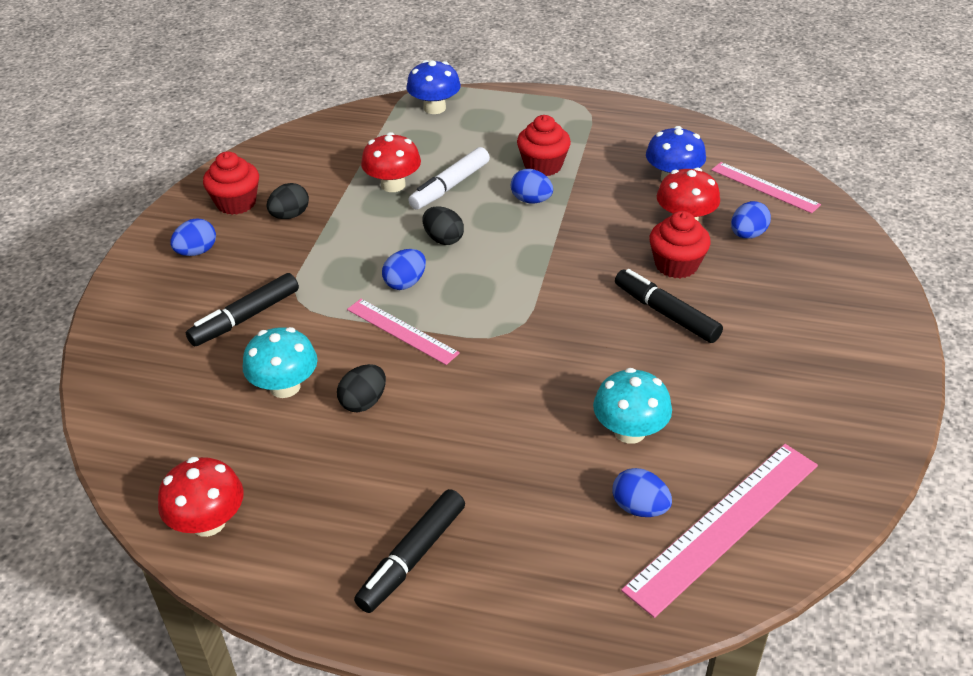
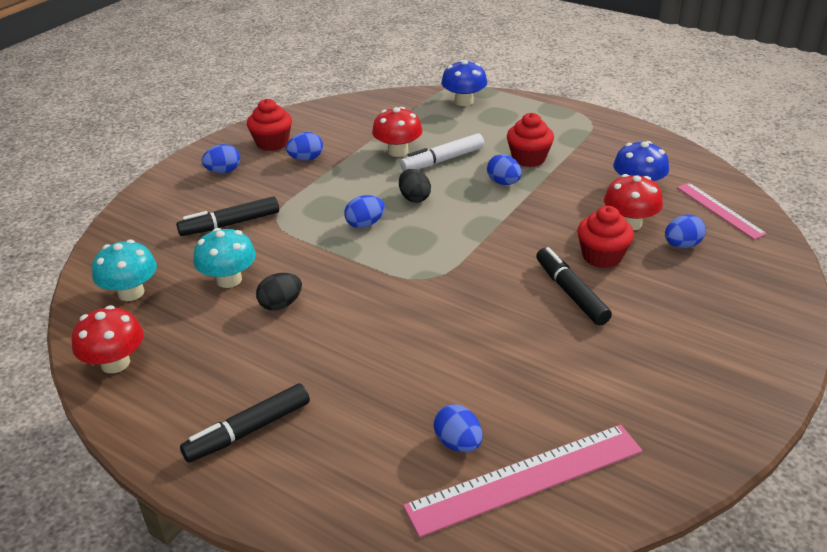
camera: 20 degrees right, 5 degrees down
black egg [266,183,309,219] -> blue egg [286,132,323,161]
pink ruler [347,299,460,365] -> none
turquoise mushroom [593,368,672,444] -> turquoise mushroom moved to [92,240,157,301]

